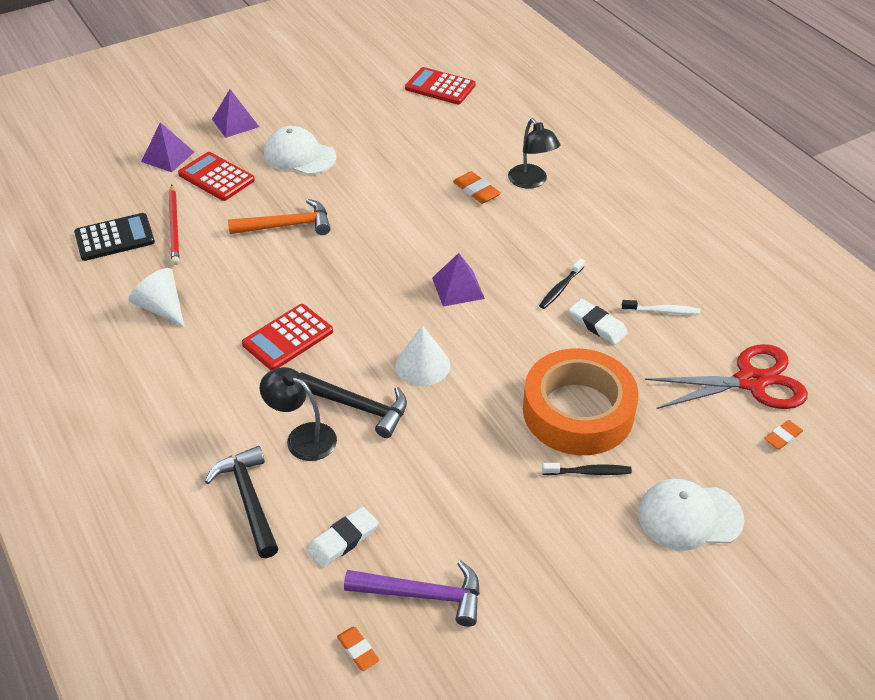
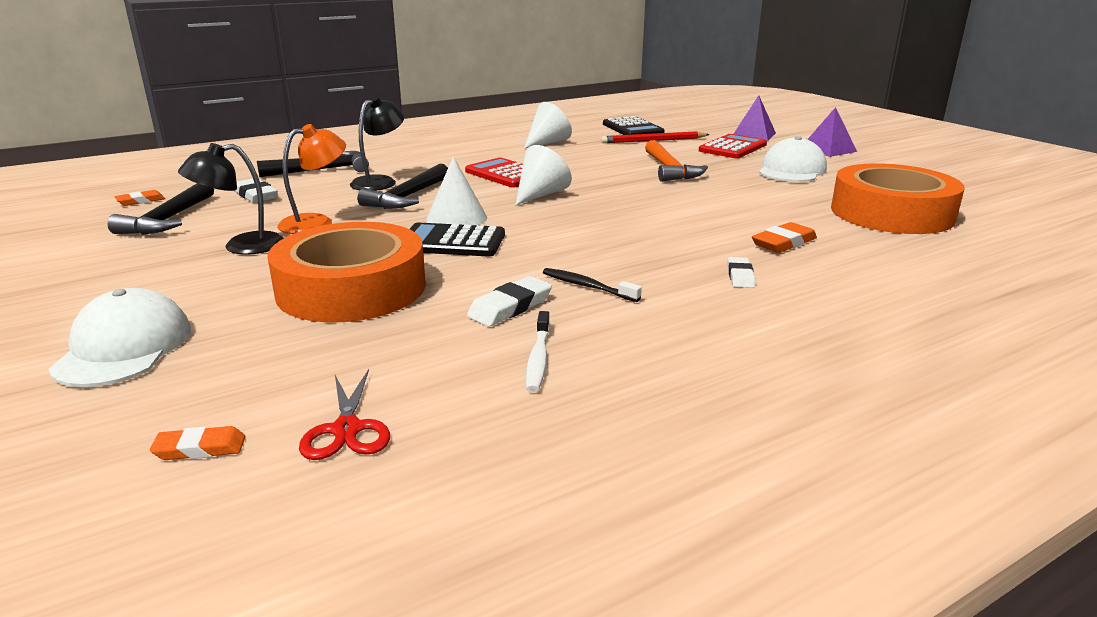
camera: 90 degrees right, 20 degrees down
purple hammer [344,560,480,627] -> black hammer [107,183,214,235]
red calculator [405,67,476,104] -> none
purple pyramid [432,253,485,307] -> none
black lamp [508,119,560,189] -> black lamp moved to [178,143,284,255]
black toothbrush [542,463,632,475] -> none
red scissors [645,344,808,409] -> red scissors [299,369,390,460], size x0.53
orange eraser [764,420,803,450] -> orange eraser turned 60 degrees counterclockwise [150,426,246,460]
none -> orange lamp [277,124,346,234]
none -> black calculator [410,223,505,257]
none -> white cone [515,145,572,205]
none -> white eraser [728,257,755,288]
none -> orange tape [831,163,965,234]

